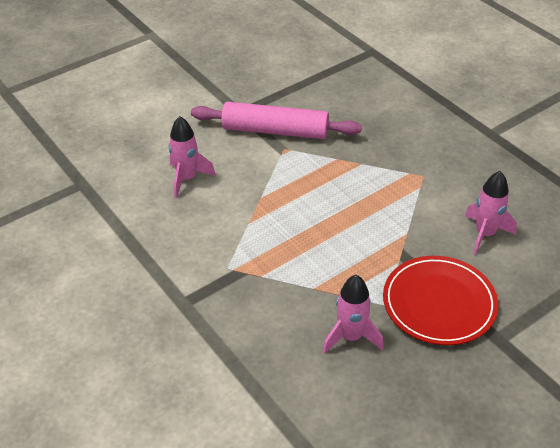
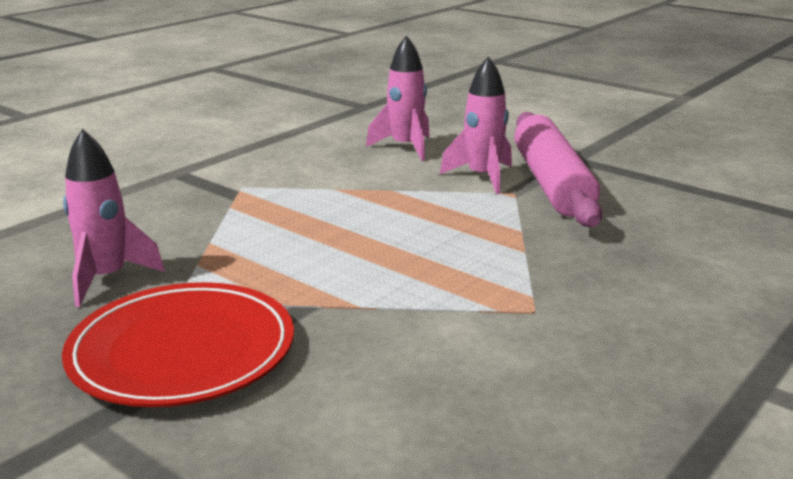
camera: 75 degrees right, 20 degrees down
pink rocket [465,171,517,255] -> pink rocket moved to [440,56,512,194]

